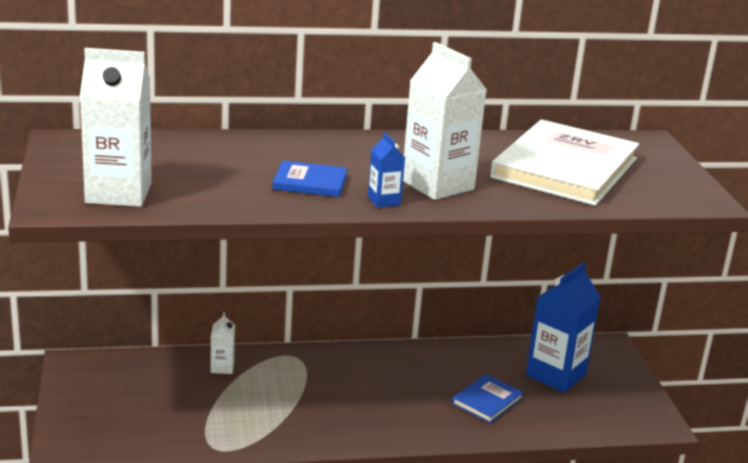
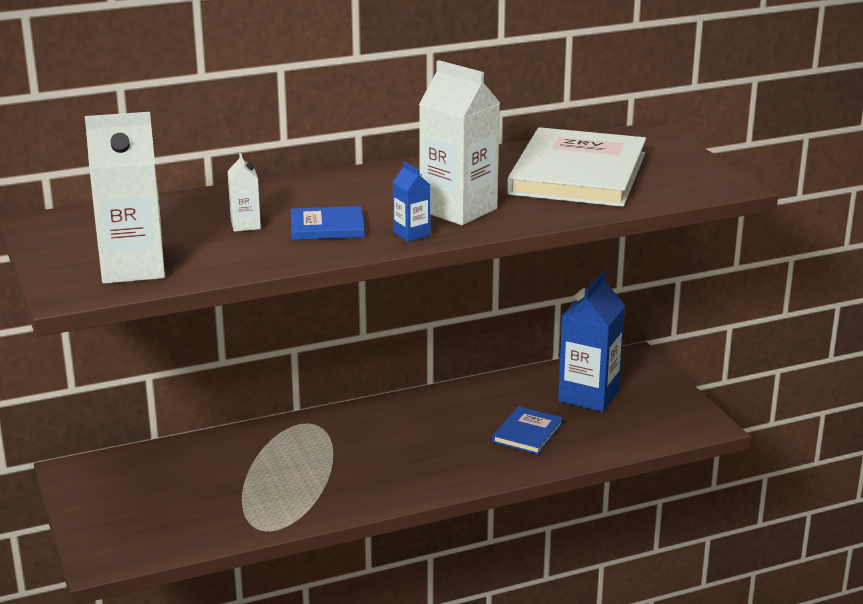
camera: 10 degrees left, 0 degrees up
white carton [210,312,235,374] -> white carton moved to [228,153,261,232]

